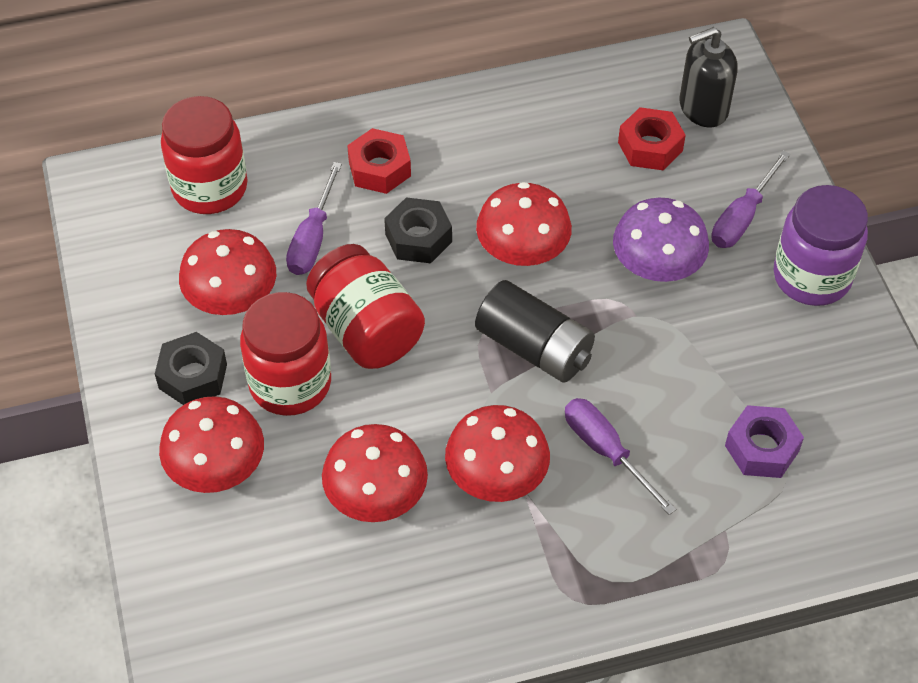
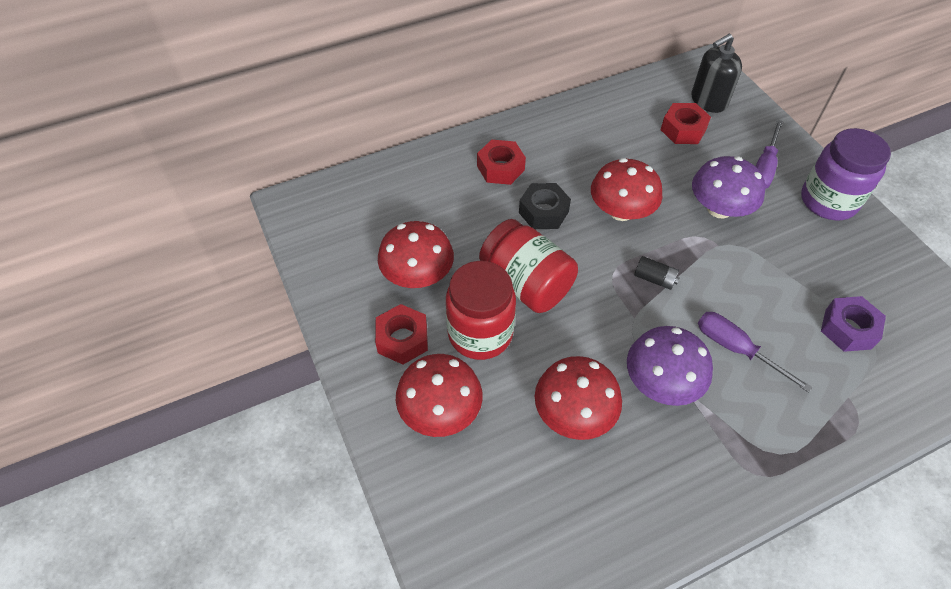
camera: 10 degrees left, 0 degrees up
black nut [155,332,227,405] -> red nut [375,304,428,364]
red jar [161,96,248,214] -> none
purple screwdriver [286,162,342,275] -> none
red mushroom [445,405,550,502] -> purple mushroom [627,326,713,406]
black battery [475,280,595,383] -> black battery [634,256,680,290], size x0.48

